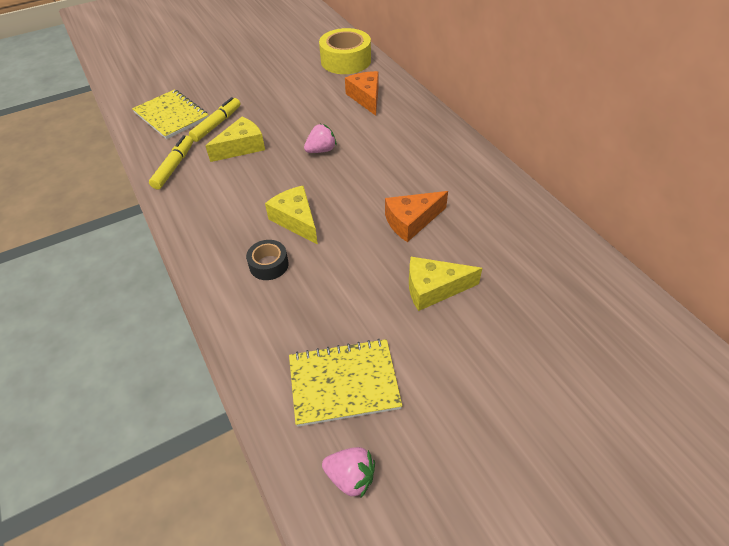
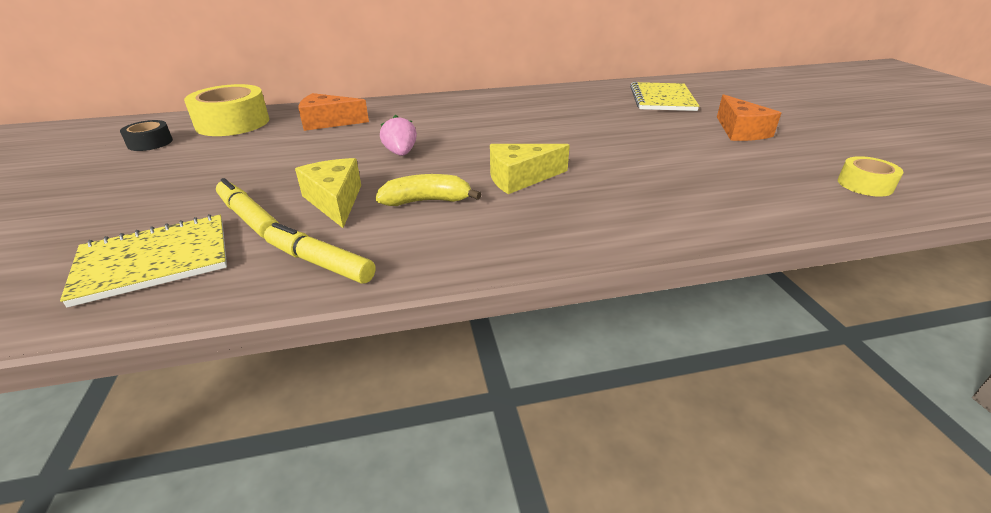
camera: 75 degrees left, 15 degrees down
black tape [246,240,289,280] -> black tape moved to [120,120,173,151]
yellow notebook [289,338,402,427] -> yellow notebook moved to [630,82,699,111]
pink strawberry [322,447,375,497] -> yellow tape [837,156,903,197]
orange cheese [385,191,448,242] -> orange cheese moved to [717,94,781,141]
yellow cheese [409,257,482,311] -> none
none -> yellow banana [376,174,481,206]

